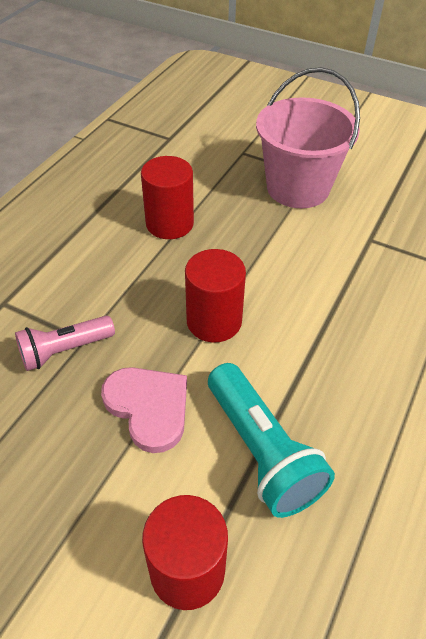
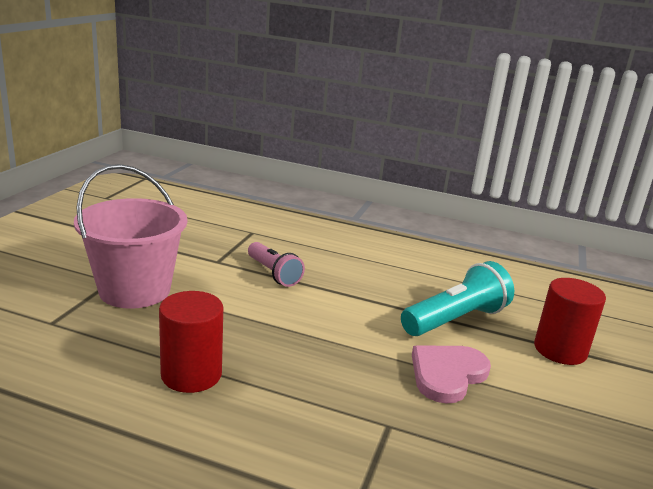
camera: 100 degrees left, 25 degrees down
pink flashlight [15,316,115,371] -> pink flashlight moved to [248,242,305,287]
red cylinder [185,249,246,342] -> none

